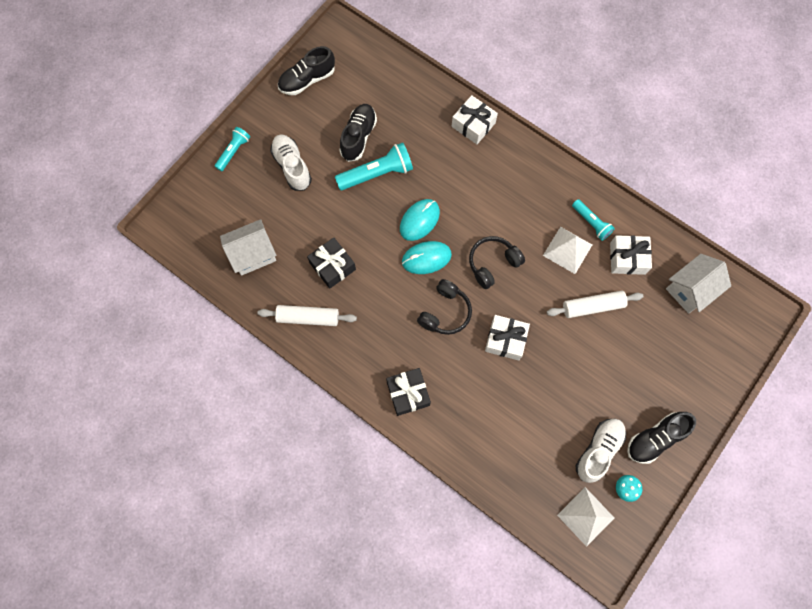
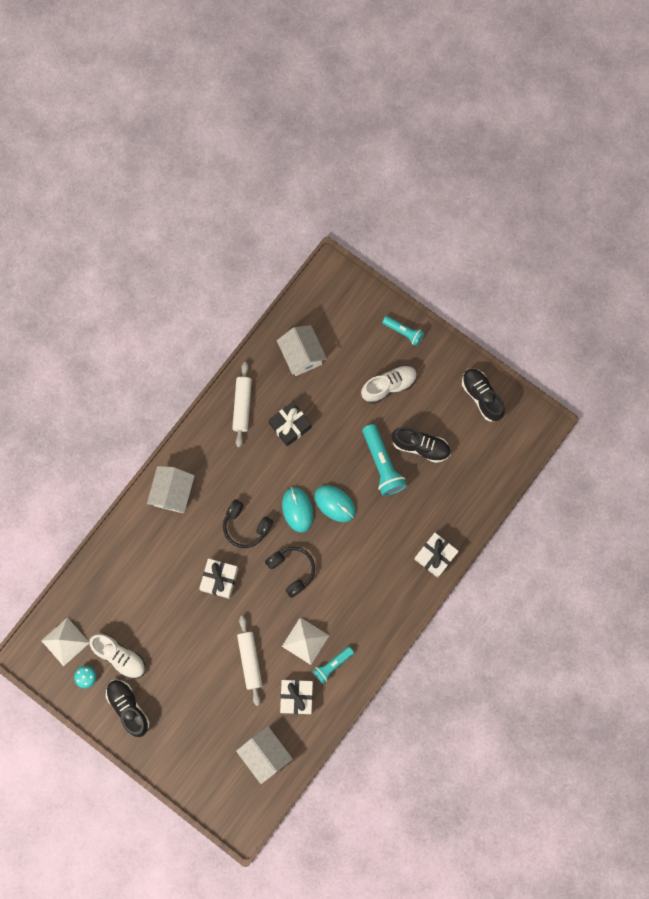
camera: 90 degrees right, 5 degrees up
black gift [386,368,431,416] -> white house [147,466,195,513]

